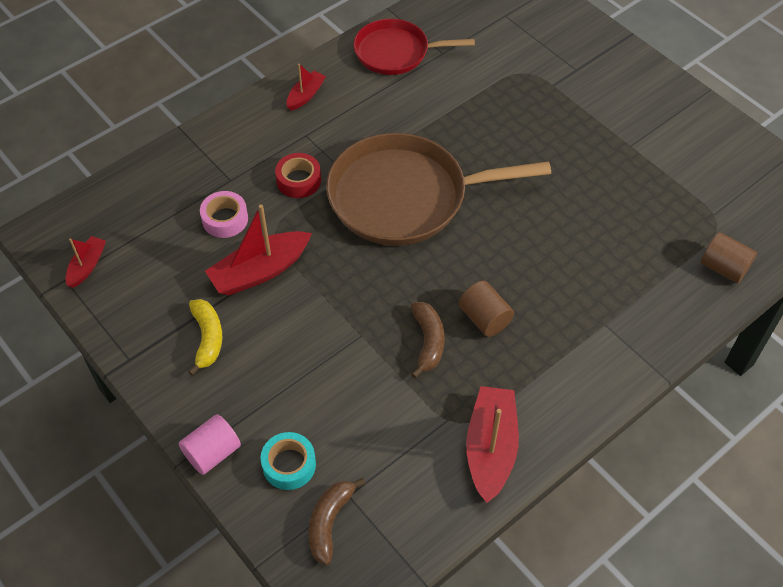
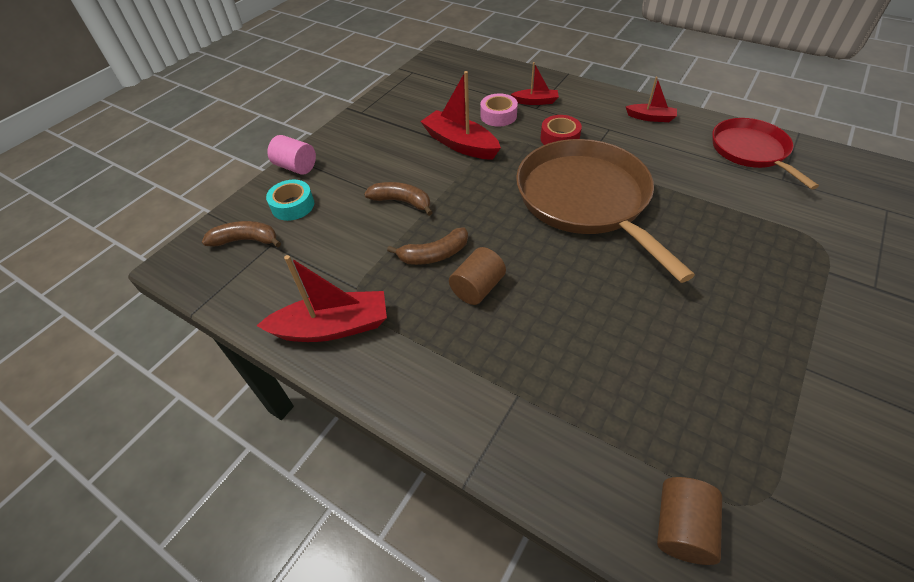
camera: 75 degrees right, 5 degrees down
red boat [66,236,106,288] -> red boat moved to [511,62,559,105]
yellow banana [188,299,222,376] -> none
none -> brown banana [364,182,433,216]

